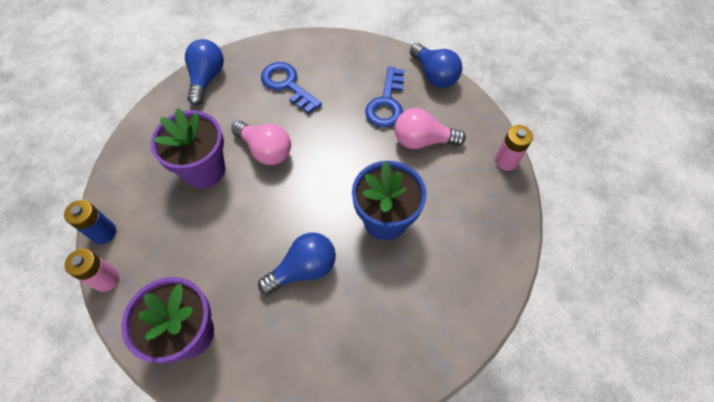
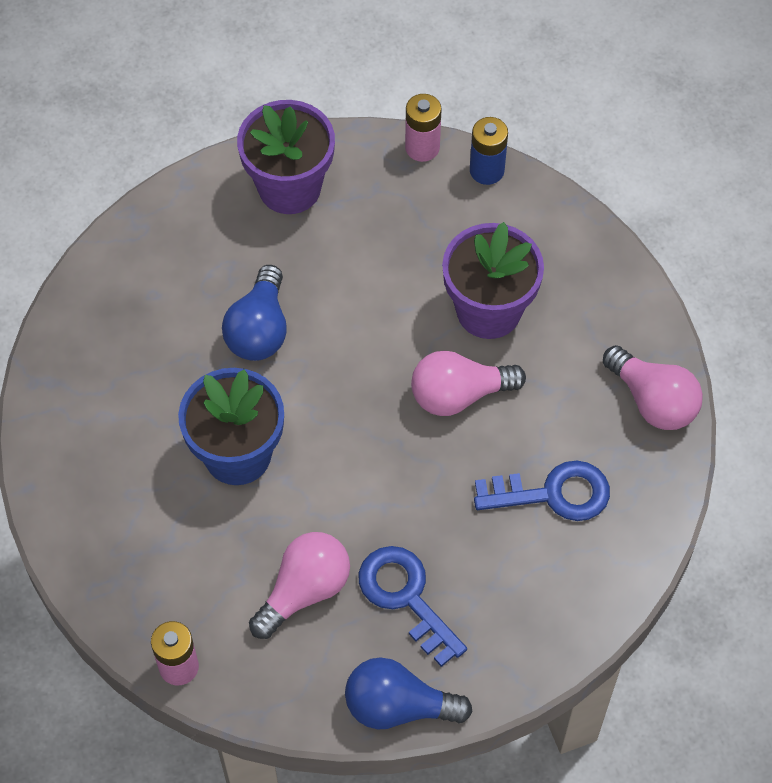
camera: 130 degrees right, 0 degrees up
blue light bulb [185,39,224,105] -> pink light bulb [603,345,703,430]

